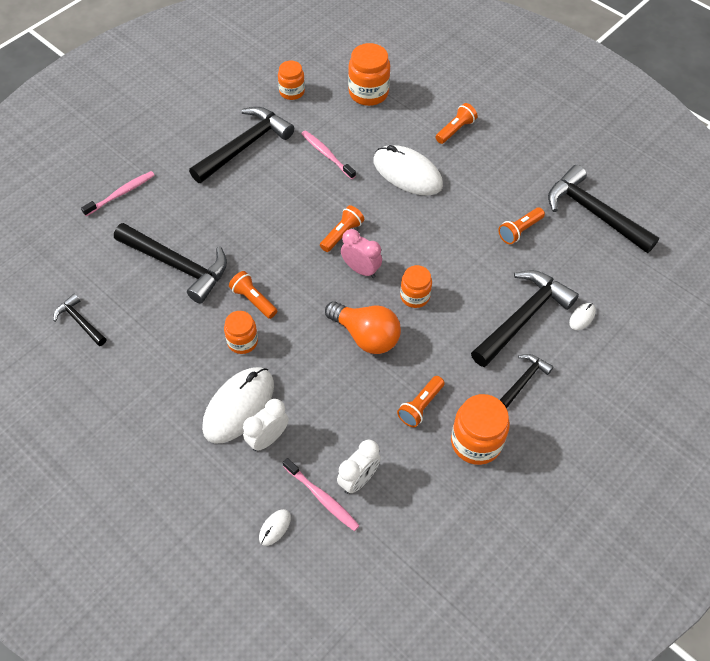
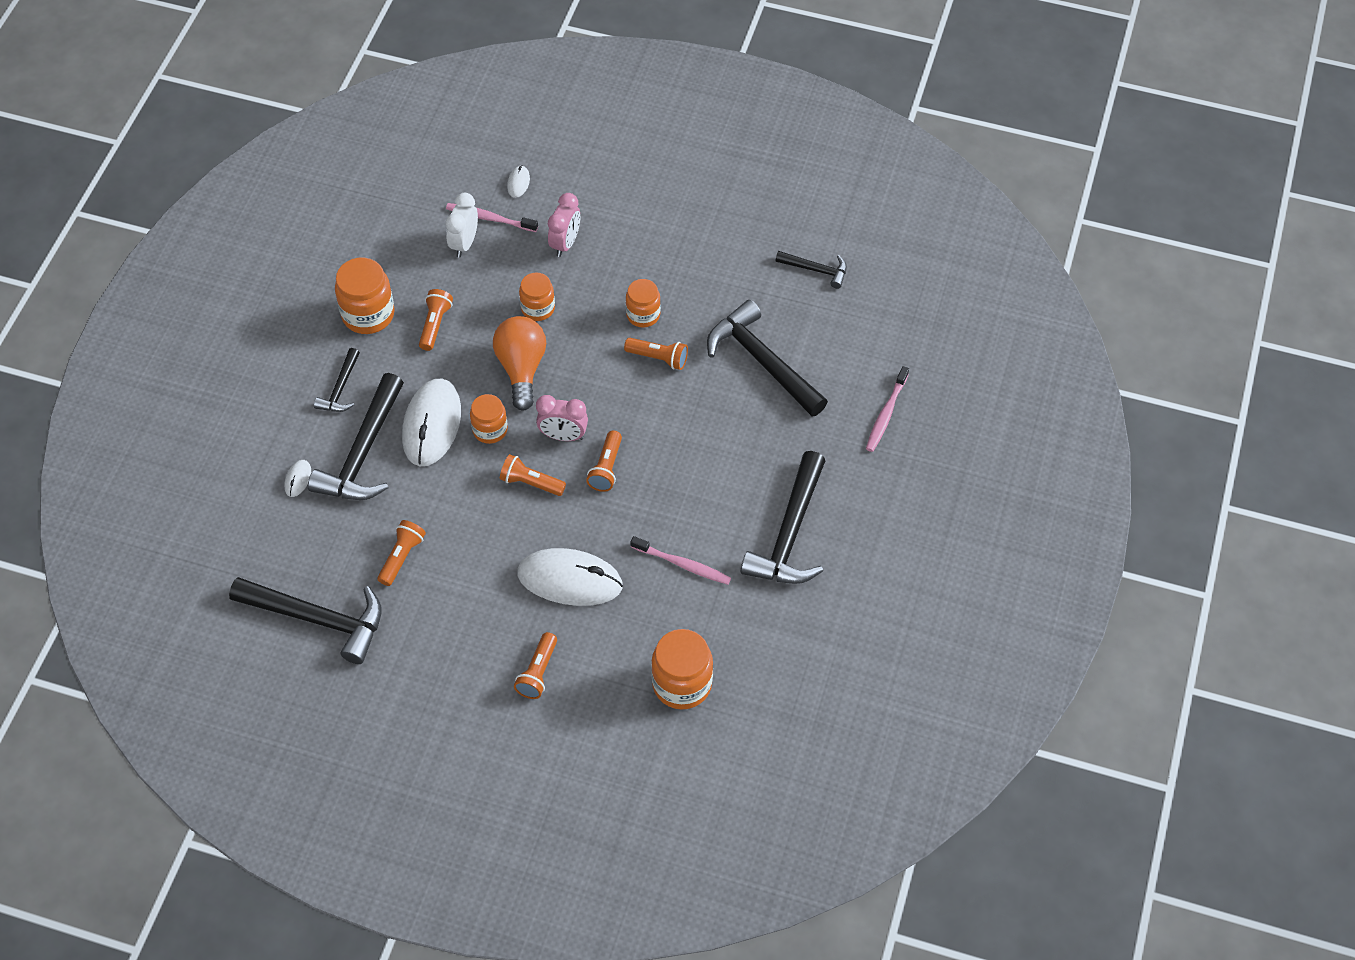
camera: 155 degrees right, 0 degrees up
black hammer [114,223,227,304] -> black hammer turned 45 degrees clockwise [707,300,828,417]
white mouse [202,367,274,444] -> white mouse moved to [402,379,461,466]
white clock [243,399,289,451] -> pink clock [548,193,580,257]
orange jar [278,61,305,100] -> orange jar moved to [519,273,555,321]
orange light bulb [325,301,401,354] -> orange light bulb turned 75 degrees clockwise [493,316,546,411]
none -> orange flashlight [500,454,566,496]

